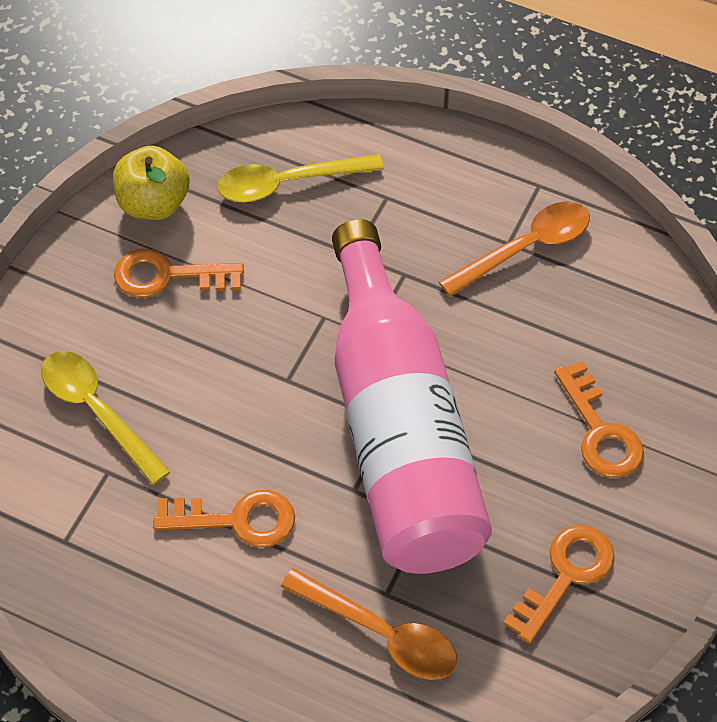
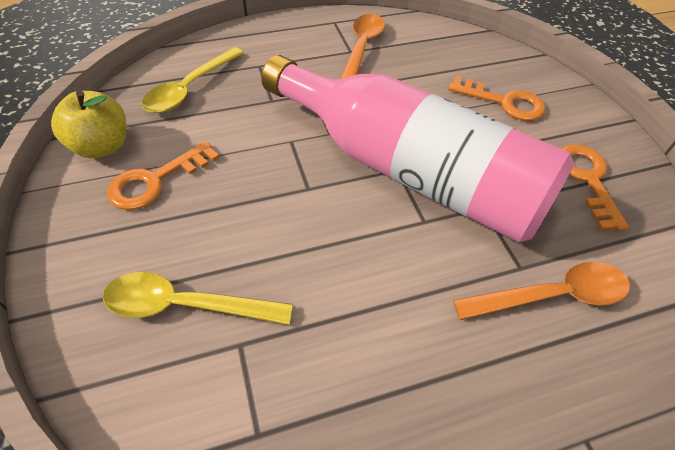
camera: 45 degrees left, 5 degrees down
orange key [153,490,295,547] -> none

